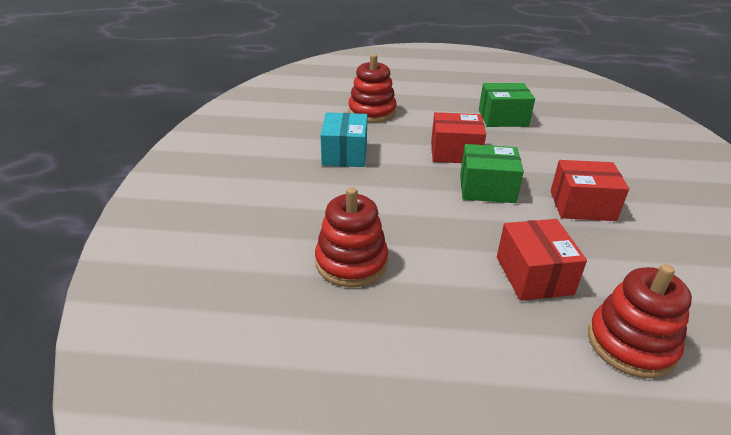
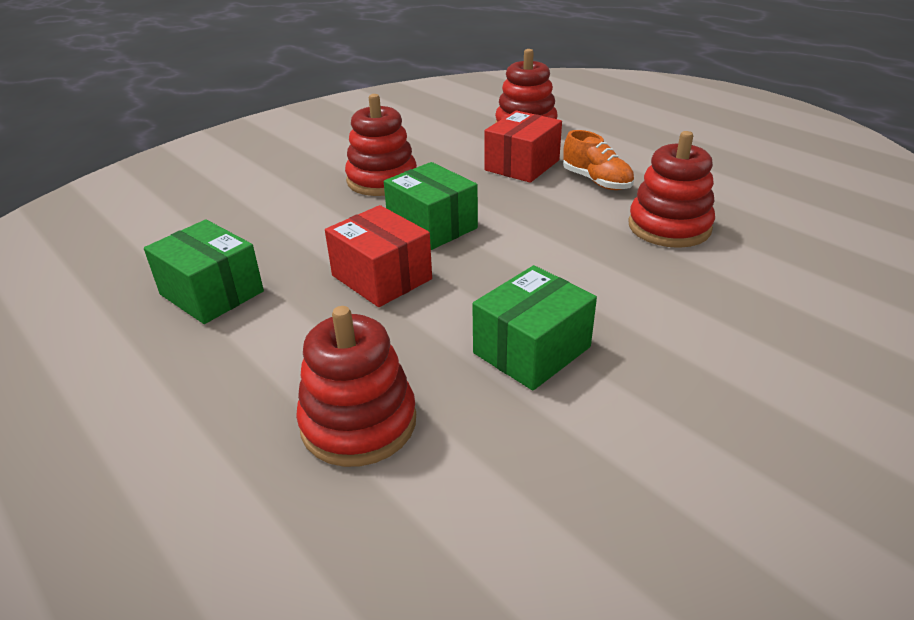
camera: 135 degrees left, 0 degrees up
turquoise box [320,112,367,167] -> green box [472,265,597,391]
red box [551,160,629,221] -> red stacking toy [345,94,417,196]
none -> orange shoe [563,130,634,190]

